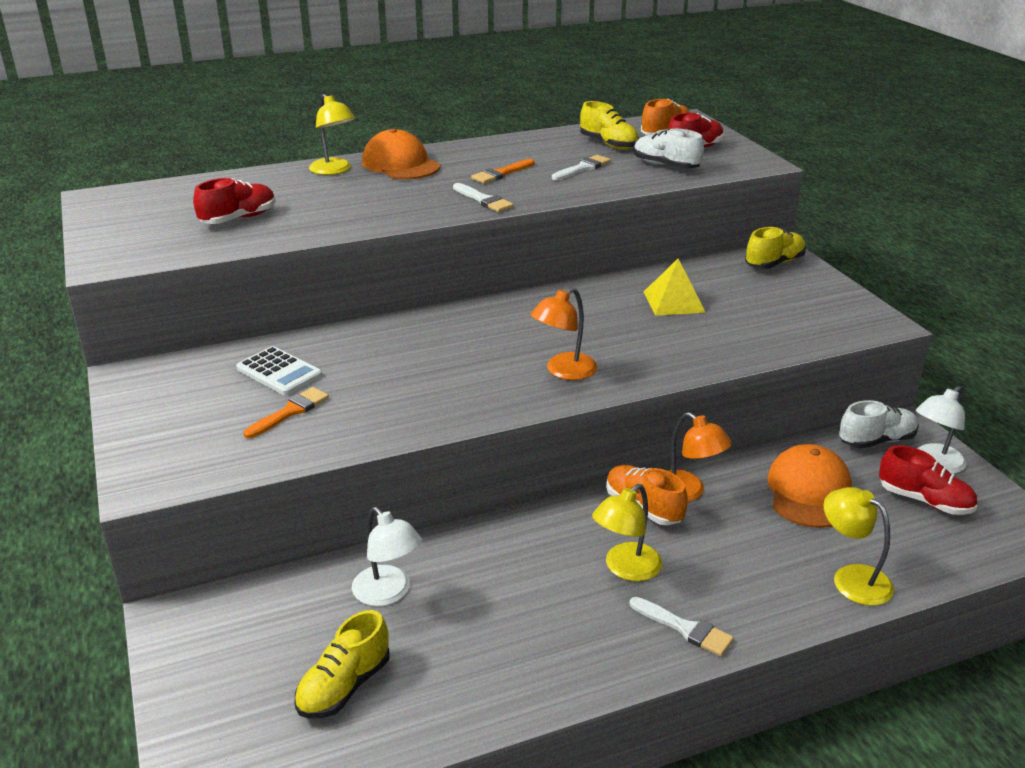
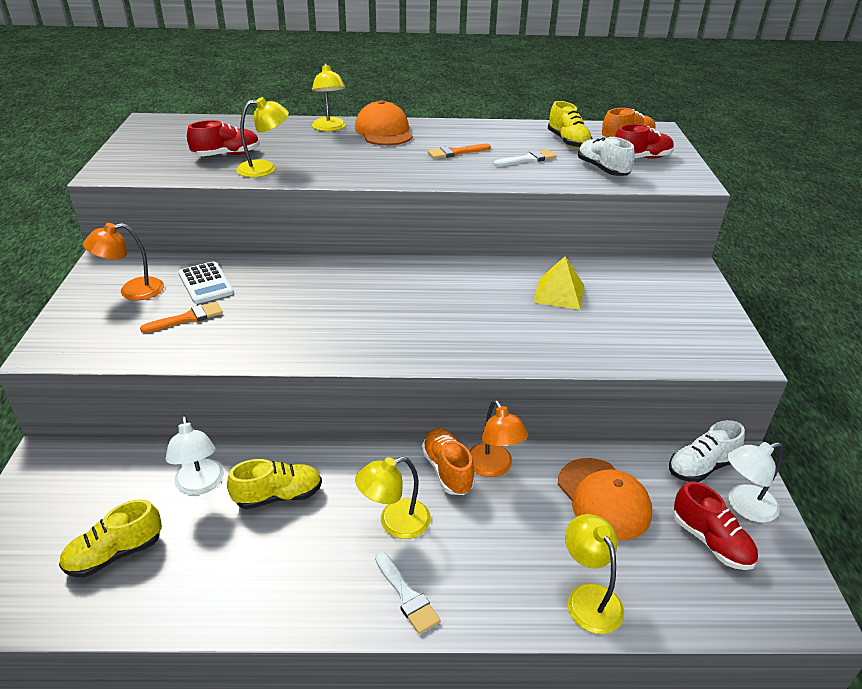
camera: 20 degrees right, 5 degrees up
white brush [453,183,514,212] -> none
orange lamp [530,287,597,380] -> orange lamp moved to [83,223,164,300]
yellow shoe [745,227,806,269] -> yellow shoe moved to [227,459,322,509]
orange cap [767,444,852,528] -> orange cap turned 120 degrees clockwise [558,458,652,541]
white shoe [839,400,919,448] -> white shoe turned 150 degrees clockwise [669,420,745,482]
none -> yellow lamp [236,97,289,177]

